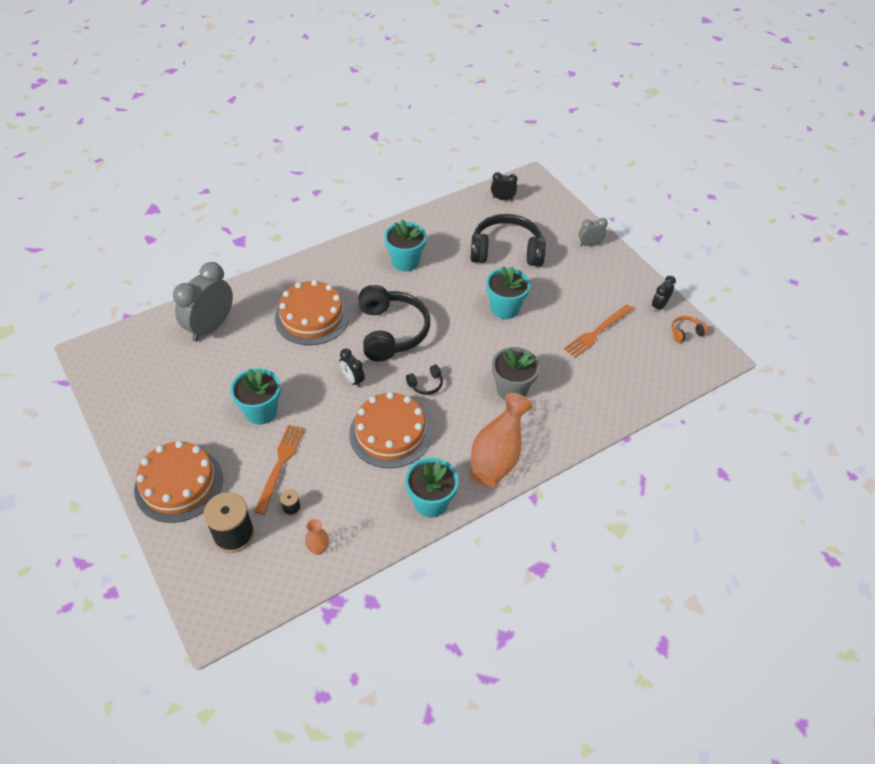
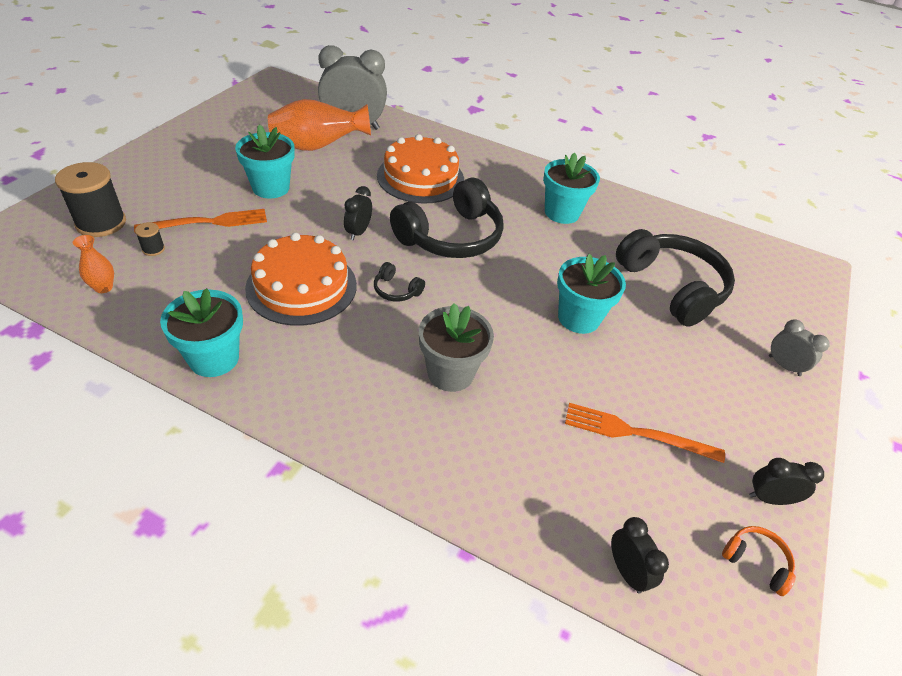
camera: 55 degrees right, 5 degrees down
orange cake [134,441,223,523] -> none
orange vase [470,393,532,487] -> orange vase moved to [268,99,371,151]
black clock [491,172,517,201] -> black clock moved to [611,517,669,594]

